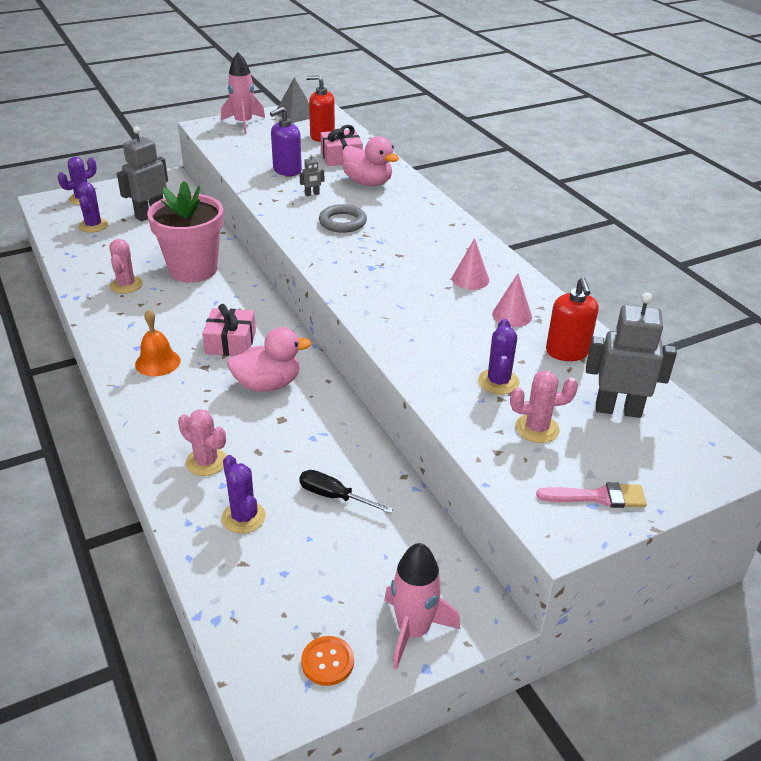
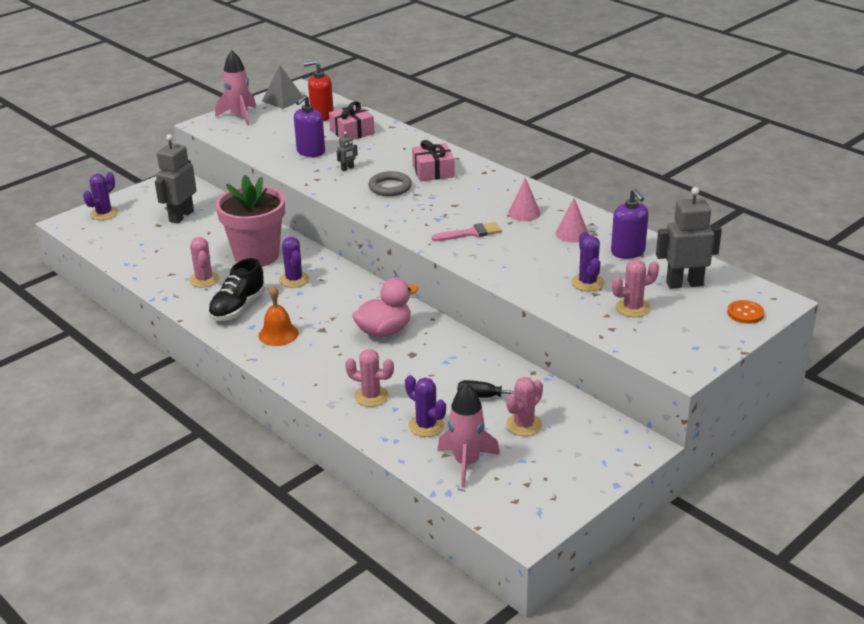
camera: 15 degrees left, 5 degrees down
purple cactus [77,182,108,233] -> purple cactus moved to [279,237,309,288]
pink gift [202,304,256,356] -> pink gift moved to [412,140,455,181]
orange button [301,636,354,686] -> orange button moved to [727,300,764,324]
pink duck [342,136,399,186] -> none
pink rocket [384,543,460,670] -> pink rocket moved to [437,383,500,488]
pink brush [536,482,647,508] -> pink brush moved to [432,222,501,241]
red soap dispenser [546,277,599,361] -> purple soap dispenser [611,189,649,259]
none -> black shoe [208,258,265,321]
none -> pink cactus [506,377,543,436]

